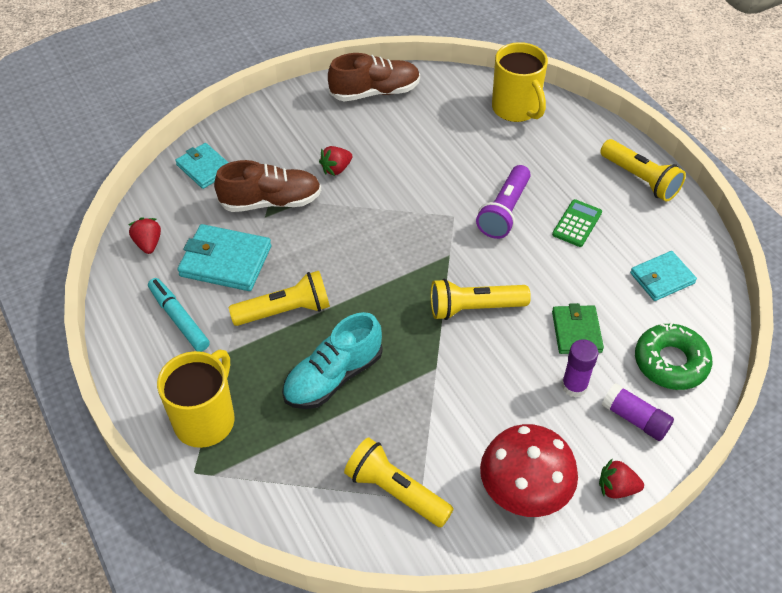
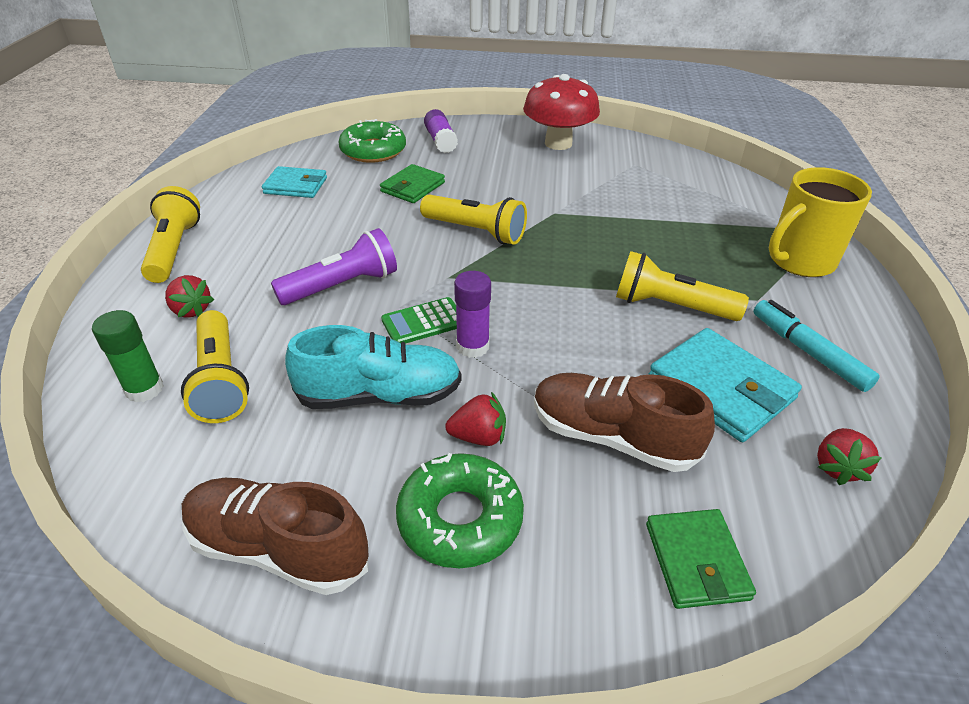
camera: 145 degrees left, 10 degrees down
turquoise marker [148,278,210,352] -> turquoise marker turned 150 degrees clockwise [753,300,880,392]
turquoise wallet [175,143,229,189] -> green wallet [646,509,756,609]
turquoise shoe [282,312,383,409] -> turquoise shoe moved to [285,325,462,409]
yellow flashlight [344,437,454,528] -> yellow flashlight moved to [181,310,249,423]
yellow mug [492,42,548,122] -> green glue stick [92,310,164,403]
green calculator [552,199,602,247] -> green calculator moved to [381,297,457,344]
purple glue stick [561,339,598,397] -> purple glue stick moved to [454,271,491,358]
red strawberry [599,458,644,498] -> red strawberry moved to [165,275,214,318]
none -> green donut [396,453,524,568]

